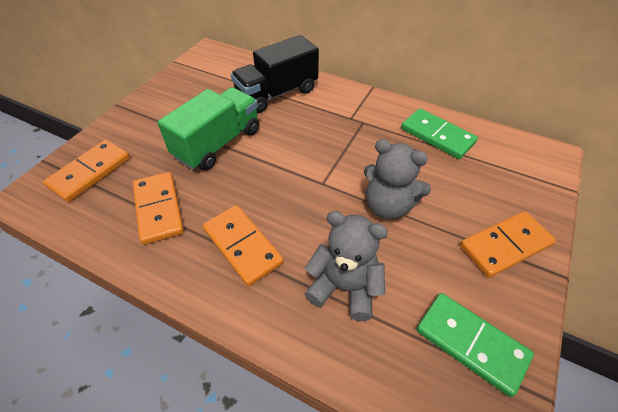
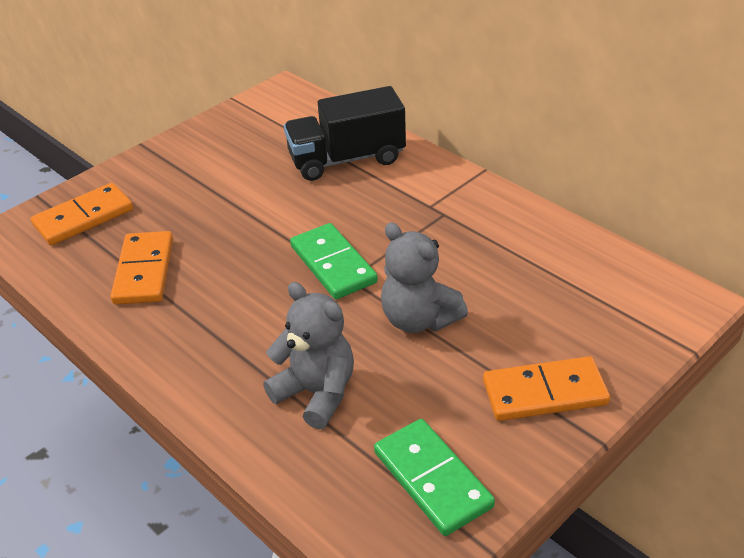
camera: 20 degrees right, 10 degrees down
green truck [157,87,259,170] -> none
orange domino [203,205,284,286] -> none
green domino [401,108,478,159] -> green domino moved to [290,223,378,299]

